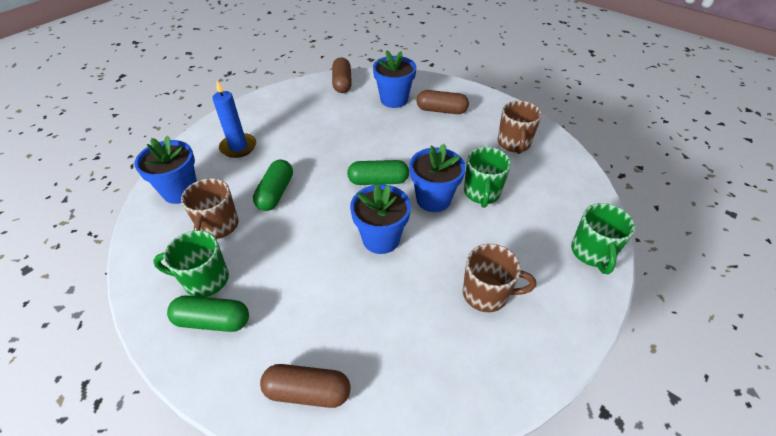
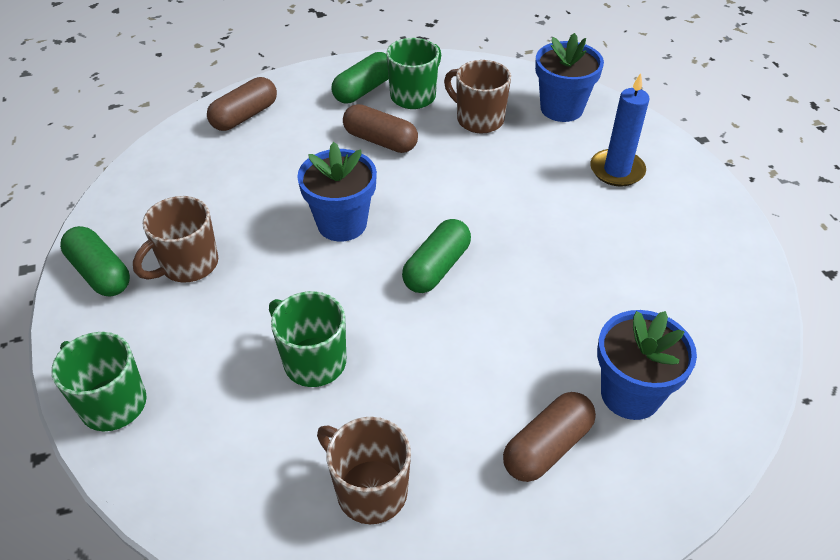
camera: 125 degrees right, 0 degrees up
green capsule [253,160,293,211] -> green capsule moved to [60,226,130,297]
brown capsule [332,57,352,93] -> brown capsule moved to [343,104,418,153]
blue flower pot [410,144,466,212] -> none

